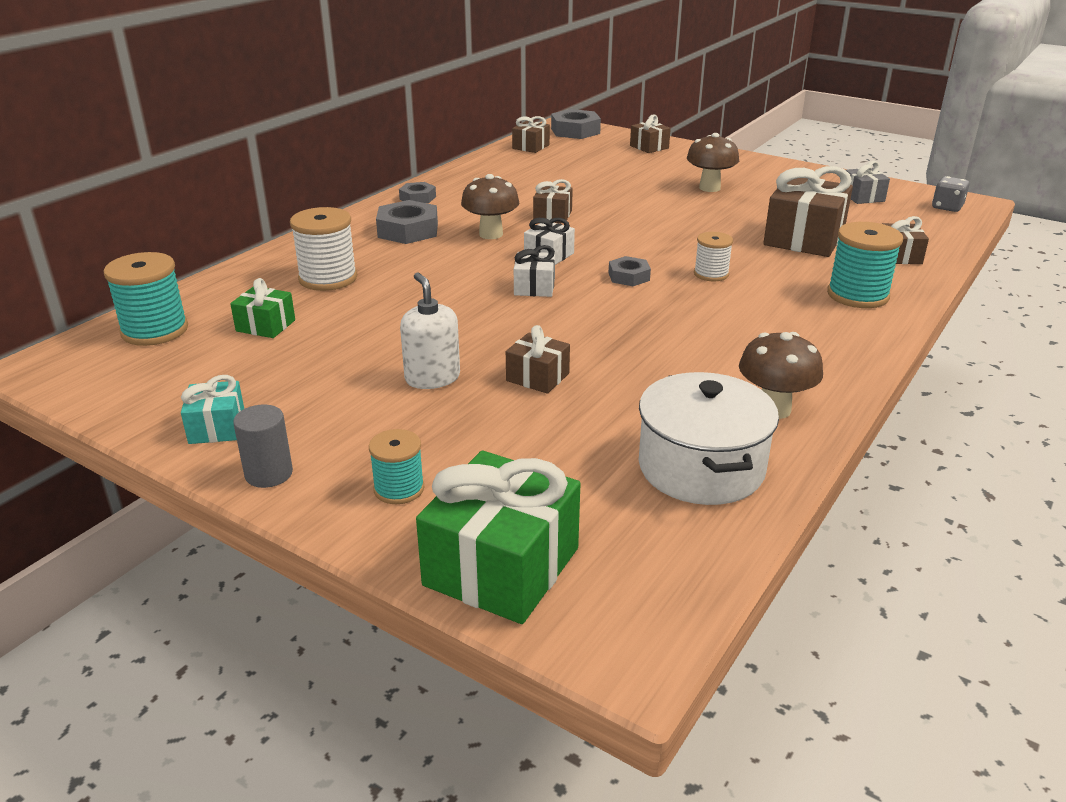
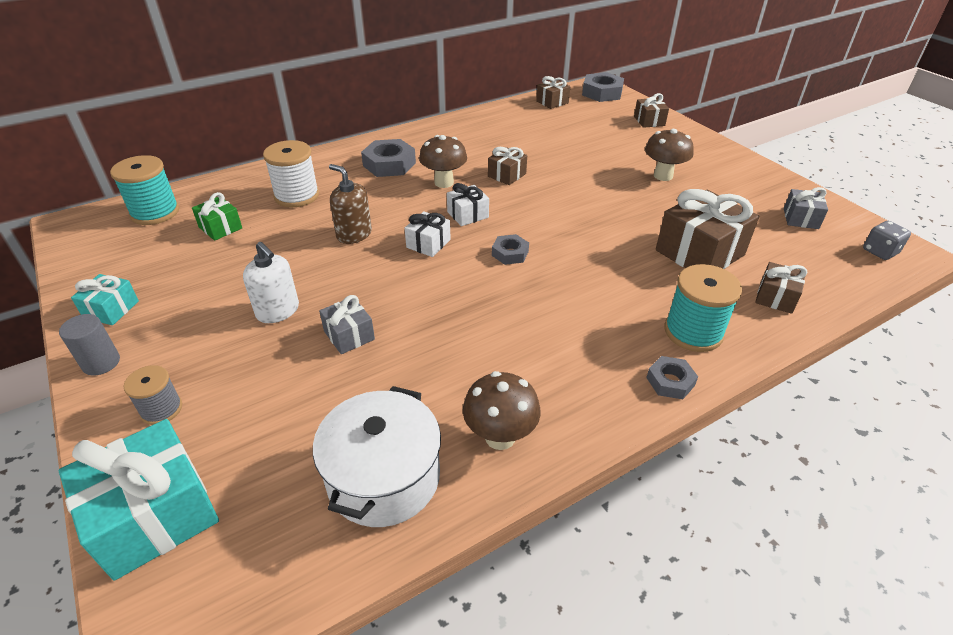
camera: 25 degrees right, 10 degrees up
turquoise spool [369,429,424,504] -> grey spool [123,365,182,425]
grey nut [399,182,436,203] -> grey nut moved to [646,356,698,399]
white soap dispenser [400,273,460,389] -> white soap dispenser turned 135 degrees clockwise [243,242,299,323]
green gift [416,450,581,624] -> turquoise gift [59,419,219,581]
brown gift [506,325,570,394] -> grey gift [319,295,375,354]
white spool [694,232,733,281] -> none
none -> brown soap dispenser [329,164,372,244]

